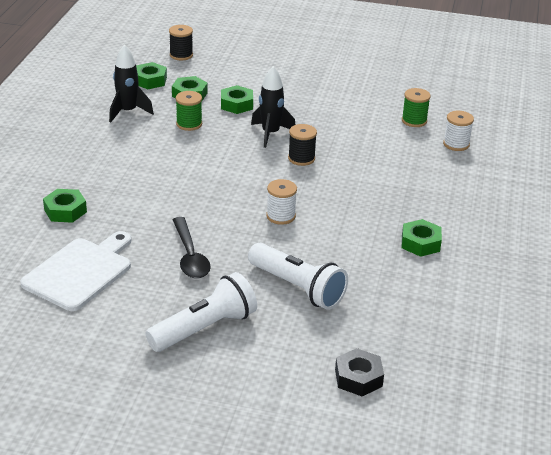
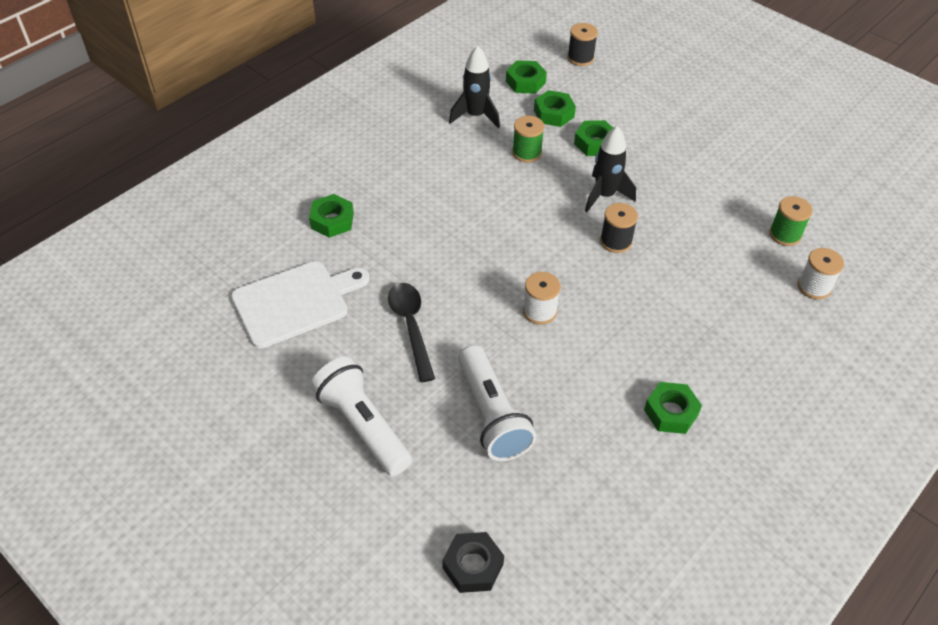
camera: 30 degrees right, 15 degrees up
white flashlight [145,272,257,352] -> white flashlight turned 120 degrees counterclockwise [311,357,412,476]
black spoon [172,217,211,279] -> black spoon turned 150 degrees clockwise [388,283,435,382]

